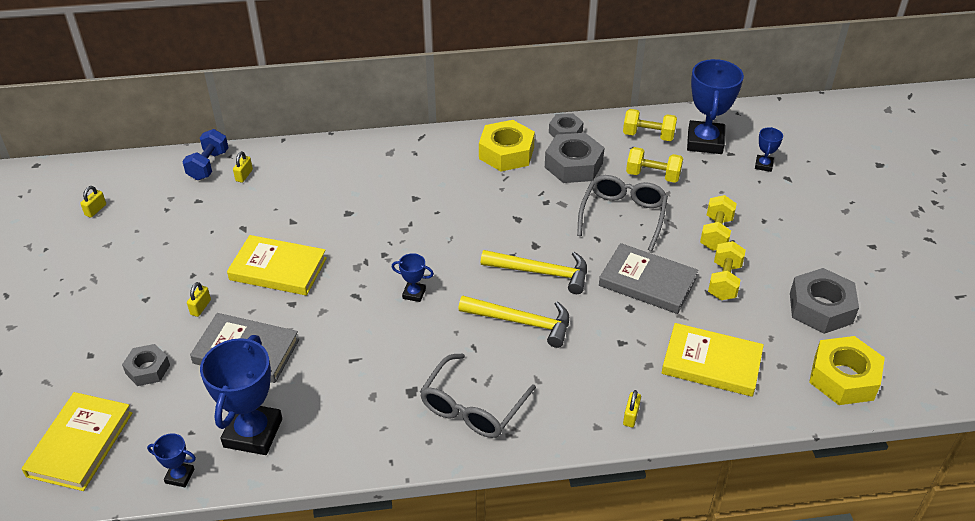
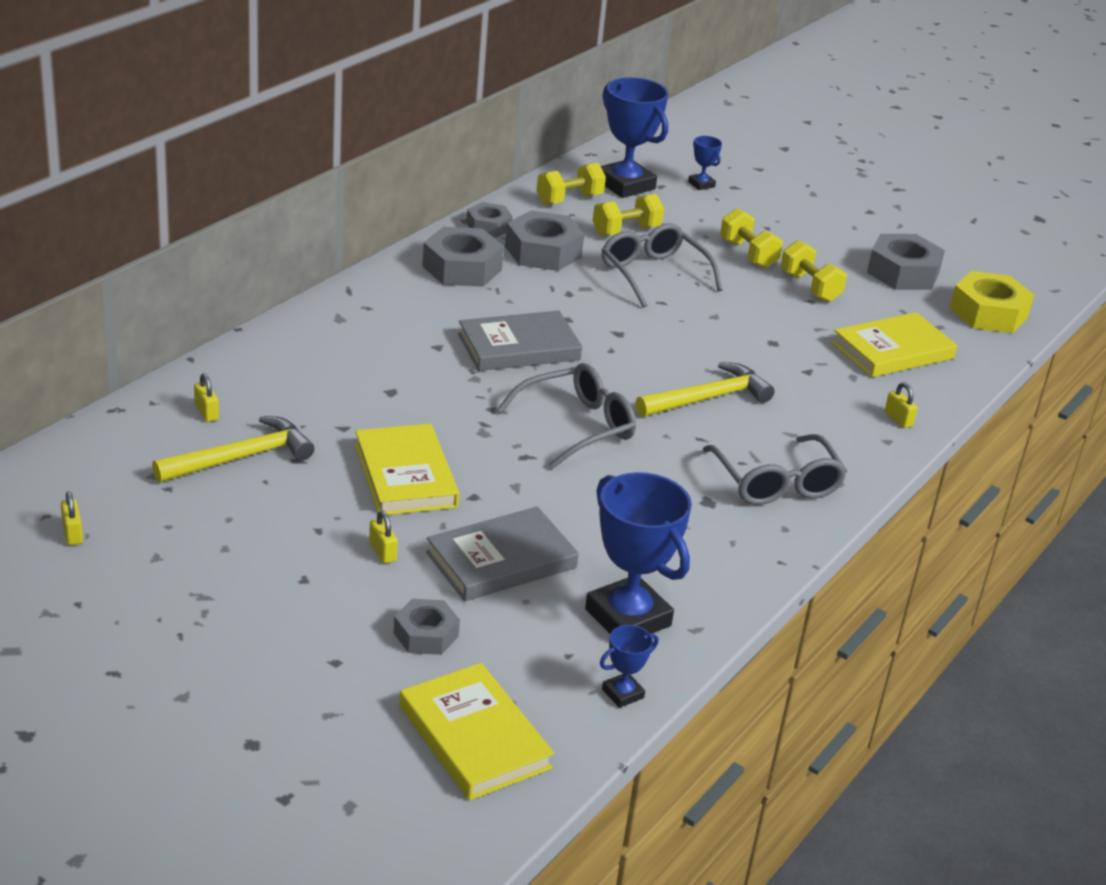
camera: 50 degrees left, 10 degrees down
blue dumbbell [182,129,229,180] -> none
yellow book [227,235,327,296] -> yellow book turned 75 degrees counterclockwise [355,424,459,515]
blue trophy [392,253,434,302] -> grey glasses [497,363,636,469]
yellow nut [479,120,535,171] -> grey nut [422,227,504,287]
yellow hammer [481,250,587,294] -> yellow hammer moved to [152,416,314,482]
grey book [599,243,698,314] -> grey book moved to [458,310,582,371]

